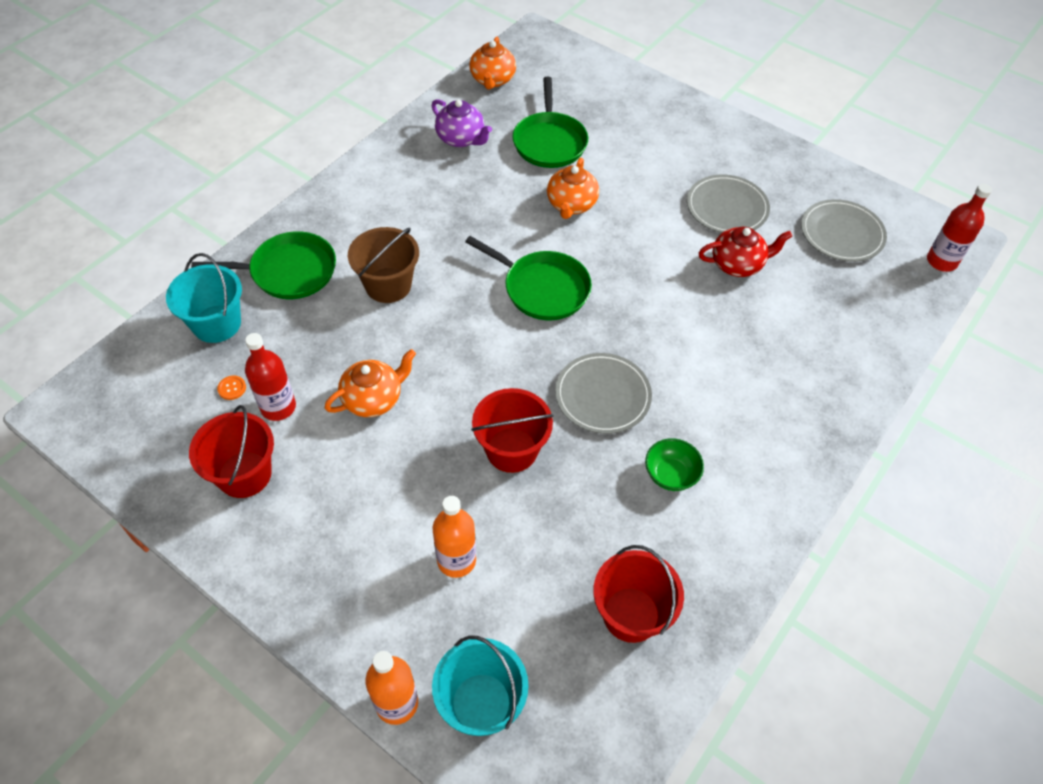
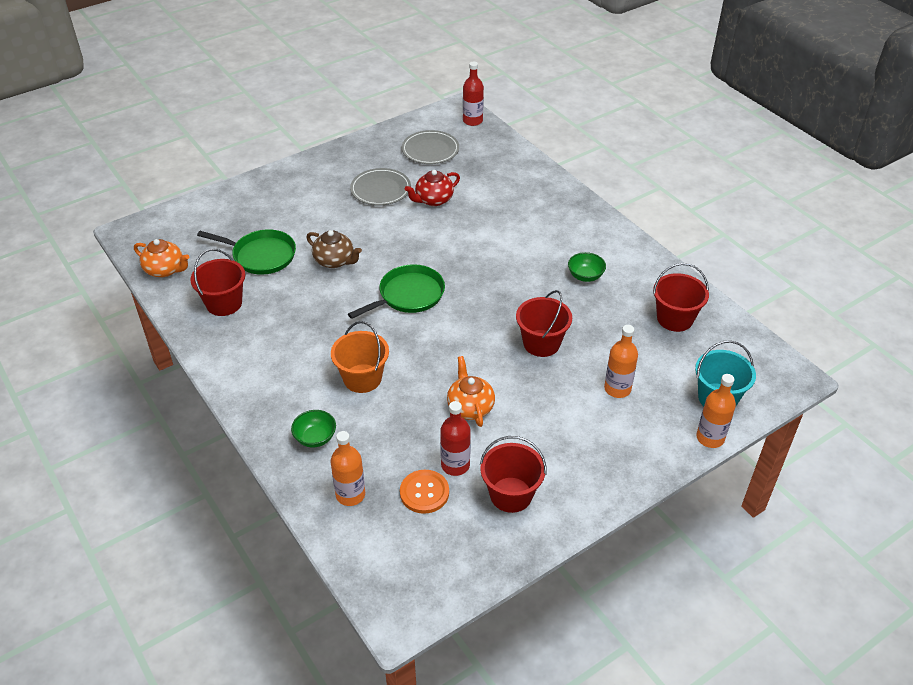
camera: 70 degrees left, 10 degrees down
turquoise bucket [166,253,242,343] -> orange bottle [331,431,365,506]
green pan [191,231,336,299] -> green bowl [291,410,336,447]
orange button [217,376,246,400] -> orange button [400,470,449,514], size x2.11
brown bucket [348,227,419,303] -> orange bucket [331,321,389,393]
purple teapot [432,99,492,147] -> red bucket [190,249,245,316]
orange teapot [547,158,599,219] -> brown teapot [306,230,362,268]
grey plate [555,353,652,434] -> none
red teapot [699,227,792,277] -> red teapot turned 135 degrees counterclockwise [405,170,460,206]

